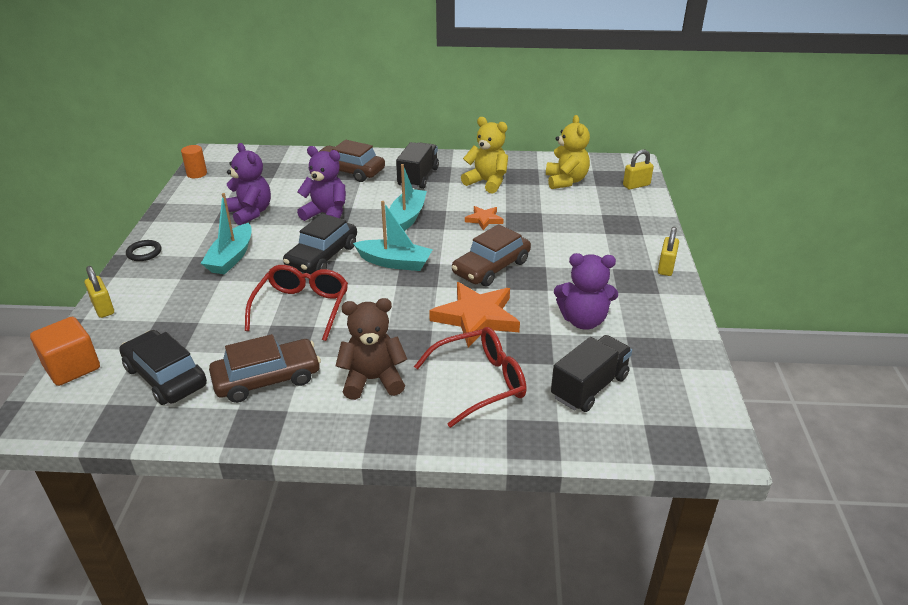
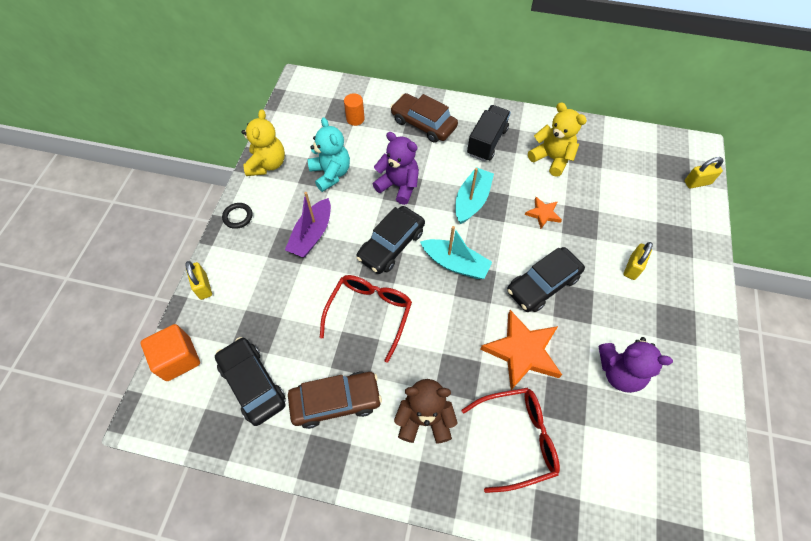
camera: 10 degrees right, 25 degrees up
orange cylinder [181,145,207,178] -> orange cylinder moved to [344,93,365,126]
turquoise boat [201,193,252,274] -> purple boat [285,192,331,257]
purple teddy bear [226,143,271,225] -> turquoise teddy bear [308,117,350,192]
brown car [452,224,531,287] -> black car [507,247,585,312]
yellow teddy bear [546,115,590,189] -> yellow teddy bear moved to [241,109,285,176]
black truck [551,335,632,412] -> none
yellow padlock [658,227,679,276] -> yellow padlock moved to [624,242,653,280]

